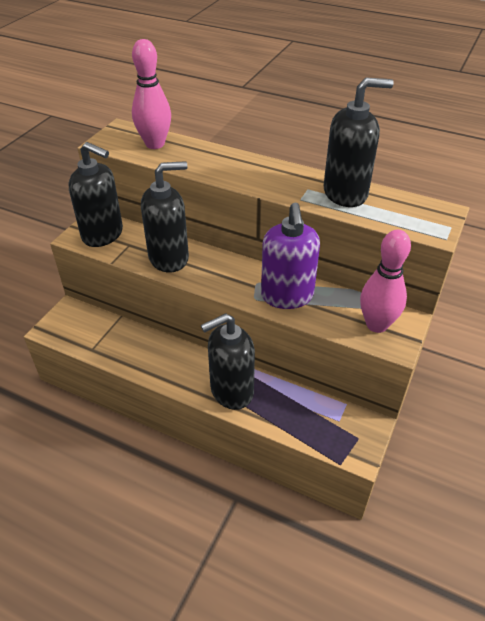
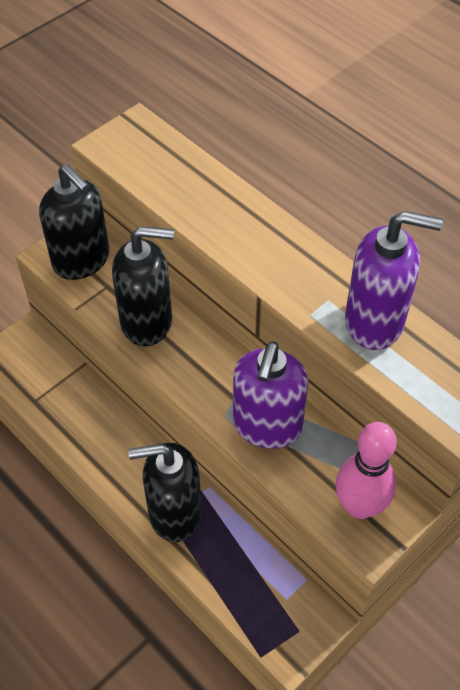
camera: 20 degrees right, 10 degrees up
pink bowling pin [132,39,171,149] -> none
black soap dispenser [324,77,394,207] -> purple soap dispenser [345,211,443,350]

